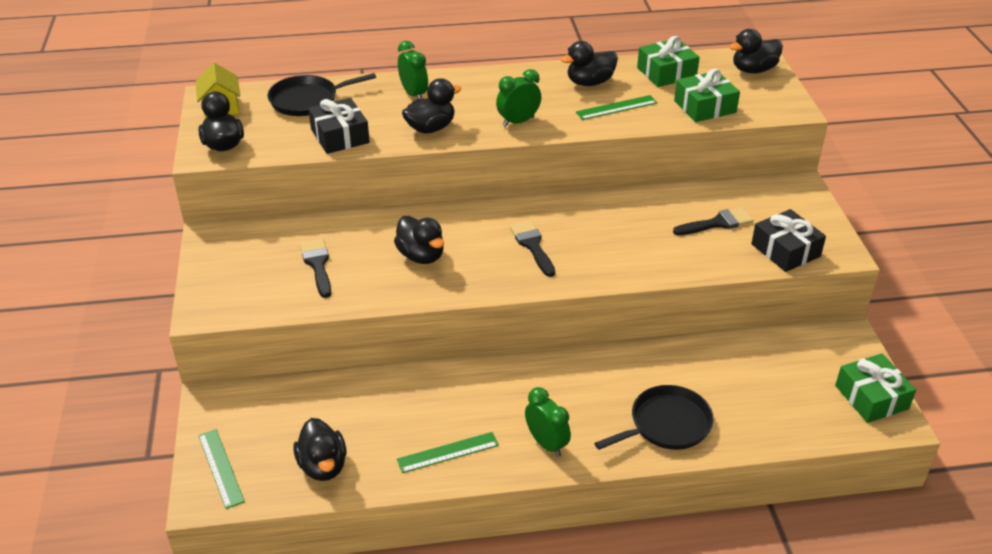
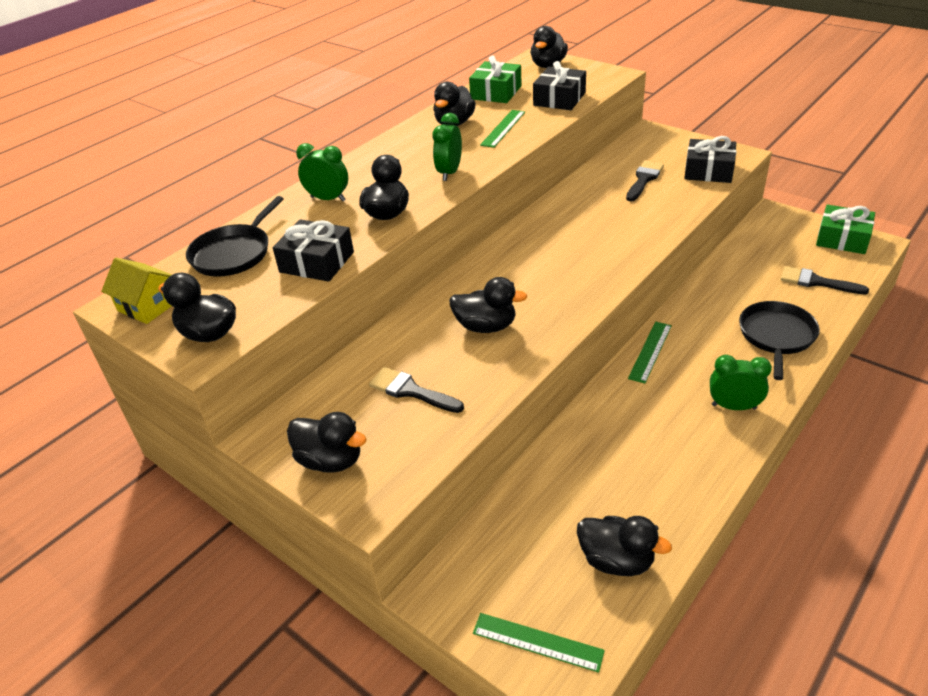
camera: 40 degrees left, 0 degrees up
green ruler [397,432,499,473] -> green ruler moved to [628,322,672,383]
black brush [510,220,555,277] -> black brush moved to [781,266,869,295]
green gift [674,69,740,122] -> black gift [533,61,586,110]
none -> black duck [287,412,367,473]

